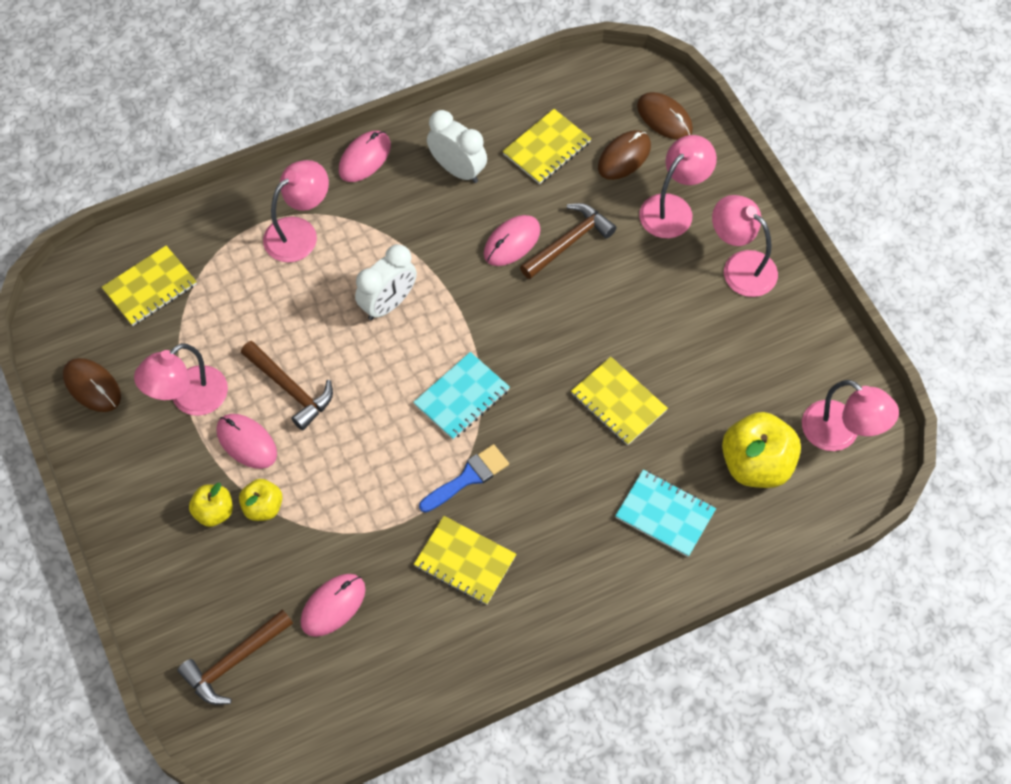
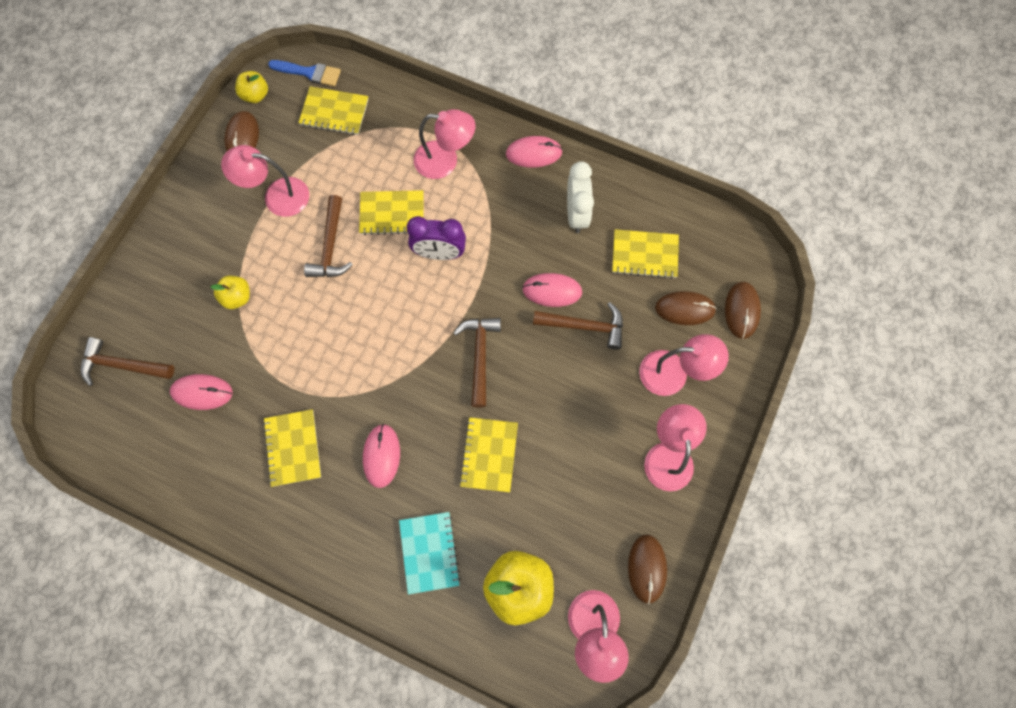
camera: 50 degrees right, 10 degrees up
yellow apple [189,483,233,527] -> yellow apple moved to [235,71,268,103]
pink mouse [216,414,277,469] -> pink mouse moved to [363,424,400,488]
white clock [355,244,417,320] -> purple clock [407,216,466,260]
turquoise notebook [413,352,510,440] -> none
blue brush [419,444,509,513] -> blue brush moved to [268,60,341,86]
none -> yellow notebook [359,190,424,235]
none -> brown hammer [453,318,501,407]
none -> brown mouse [628,534,667,604]

